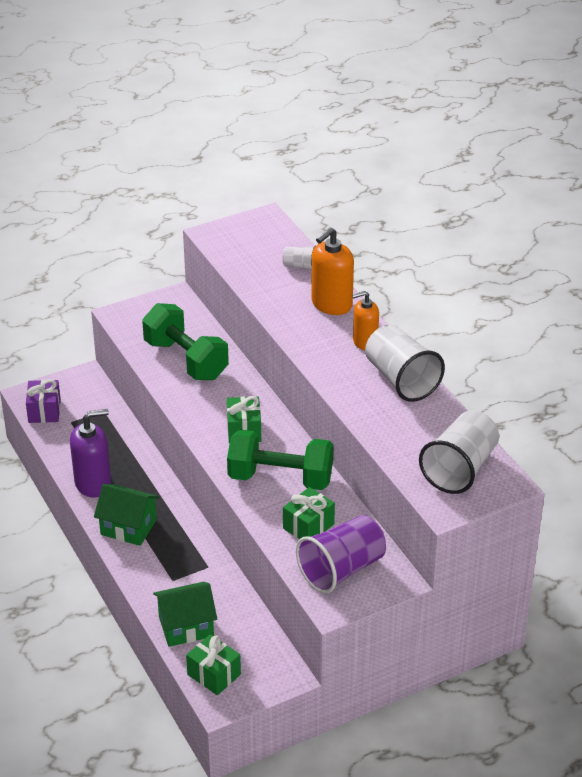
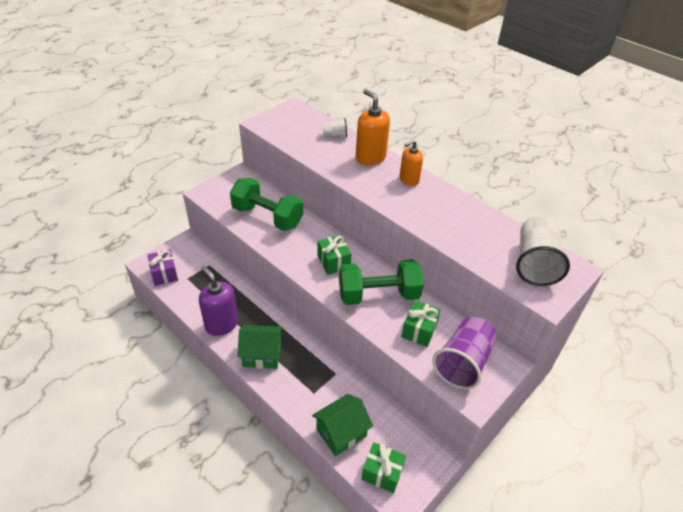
camera: 20 degrees left, 5 degrees up
purple soap dispenser [70,409,111,498] -> purple soap dispenser turned 90 degrees counterclockwise [199,266,238,336]
orange soap dispenser [311,227,354,315] -> orange soap dispenser turned 120 degrees clockwise [356,89,390,165]
white cup [365,325,445,402] -> none

